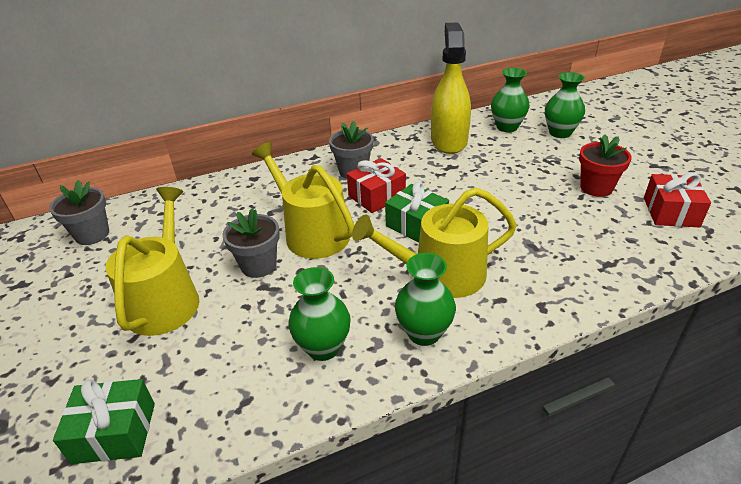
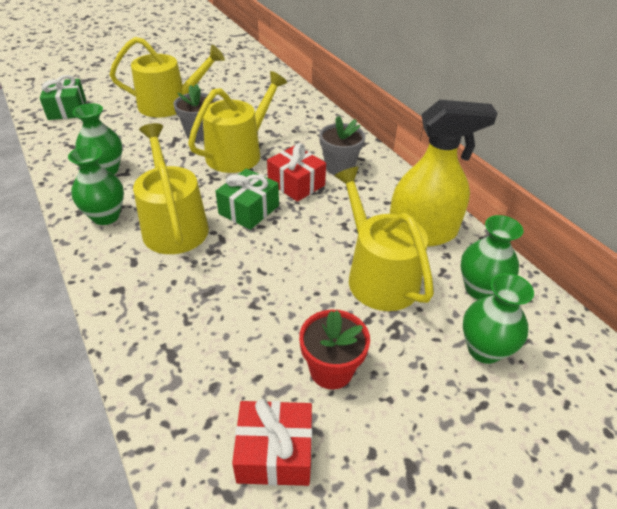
camera: 80 degrees right, 5 degrees up
grey flower pot [49,180,109,245] -> none
none -> yellow watering can [334,167,434,311]

